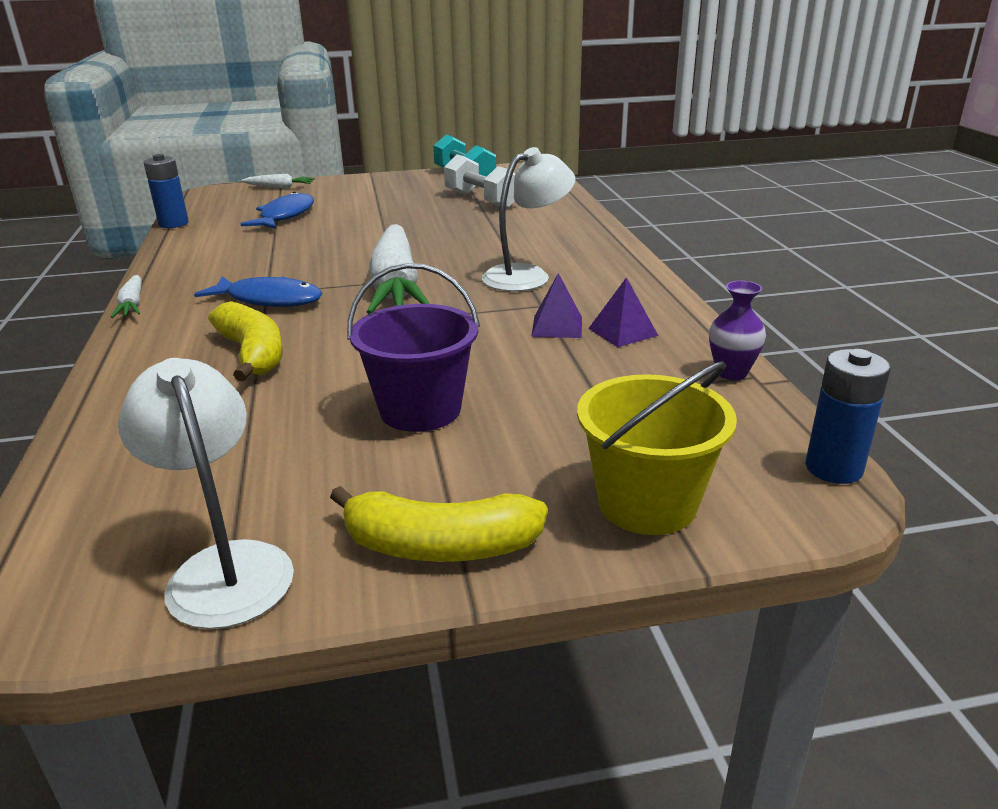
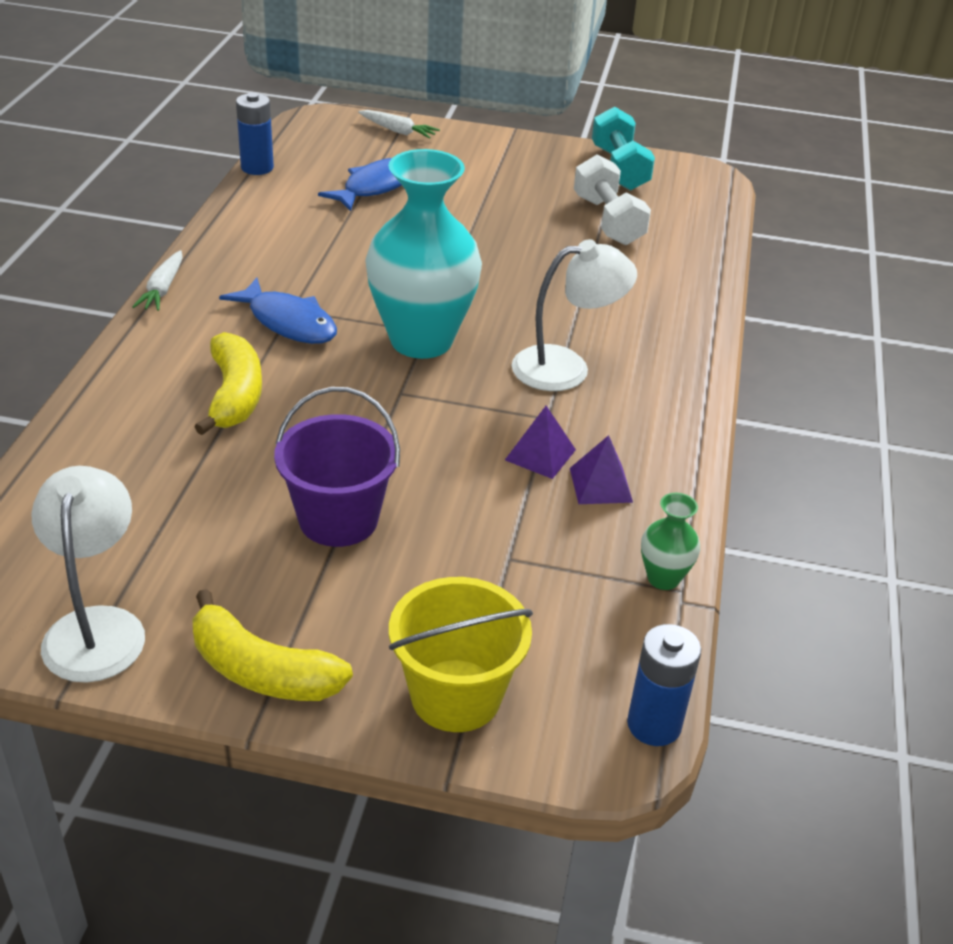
camera: 20 degrees right, 10 degrees up
white carrot [367,224,430,314] -> turquoise vase [365,149,482,359]
purple vase [709,280,766,380] -> green vase [641,493,700,590]

